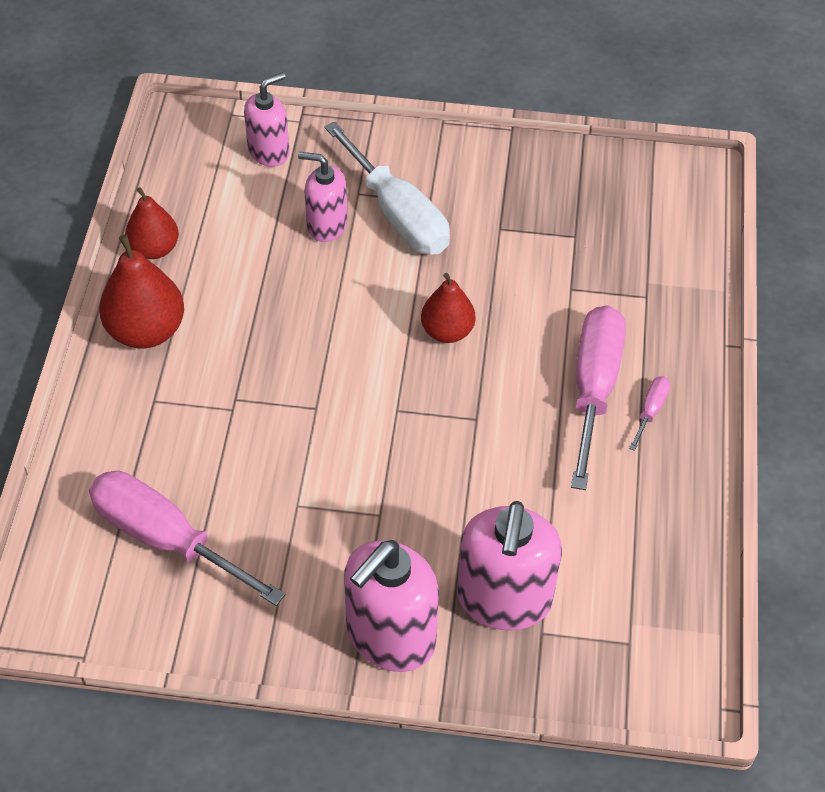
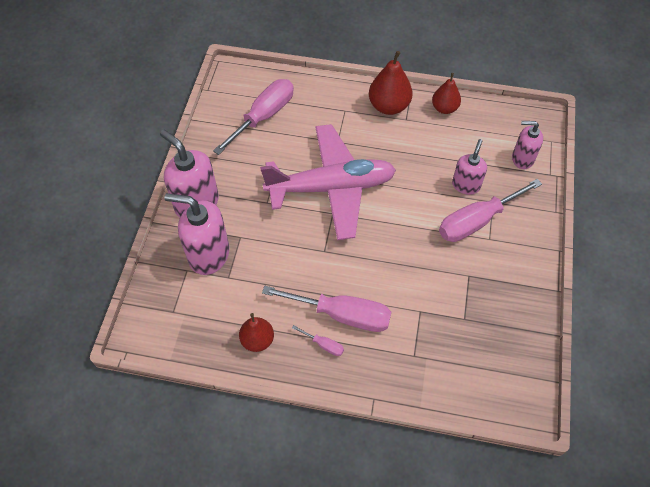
camera: 95 degrees right, 5 degrees up
pink soap dispenser [244,72,289,167] -> pink soap dispenser turned 135 degrees clockwise [512,121,543,169]
white screwdriver [324,121,450,255] -> pink screwdriver [439,179,542,242]
red pear [421,273,475,343] -> red pear moved to [239,313,274,352]
none -> pink plane [260,124,396,240]

